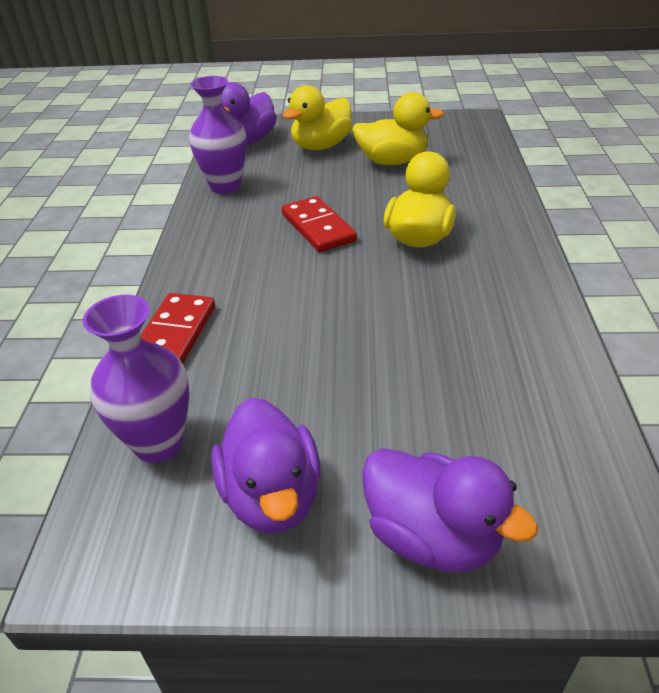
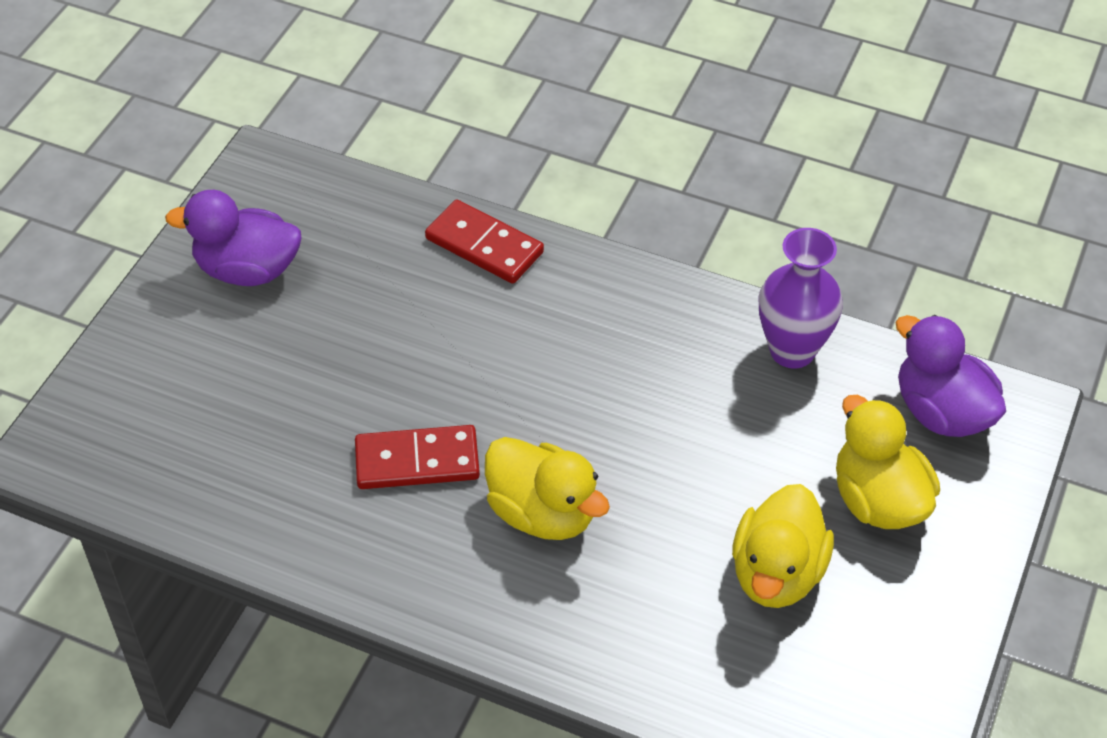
camera: 110 degrees right, 10 degrees up
purple vase [83,295,190,463] -> none
red domino [282,196,357,252] -> red domino moved to [355,425,480,489]
purple duck [362,448,538,572] -> none

